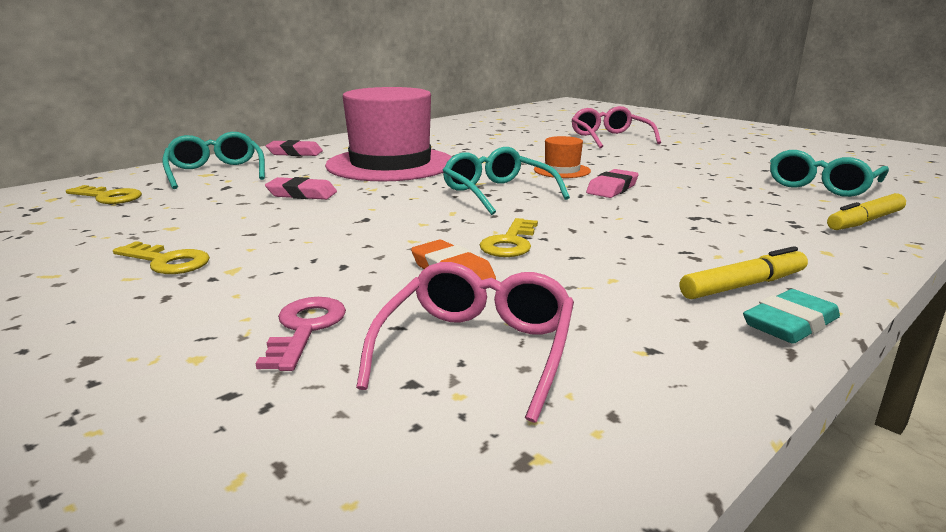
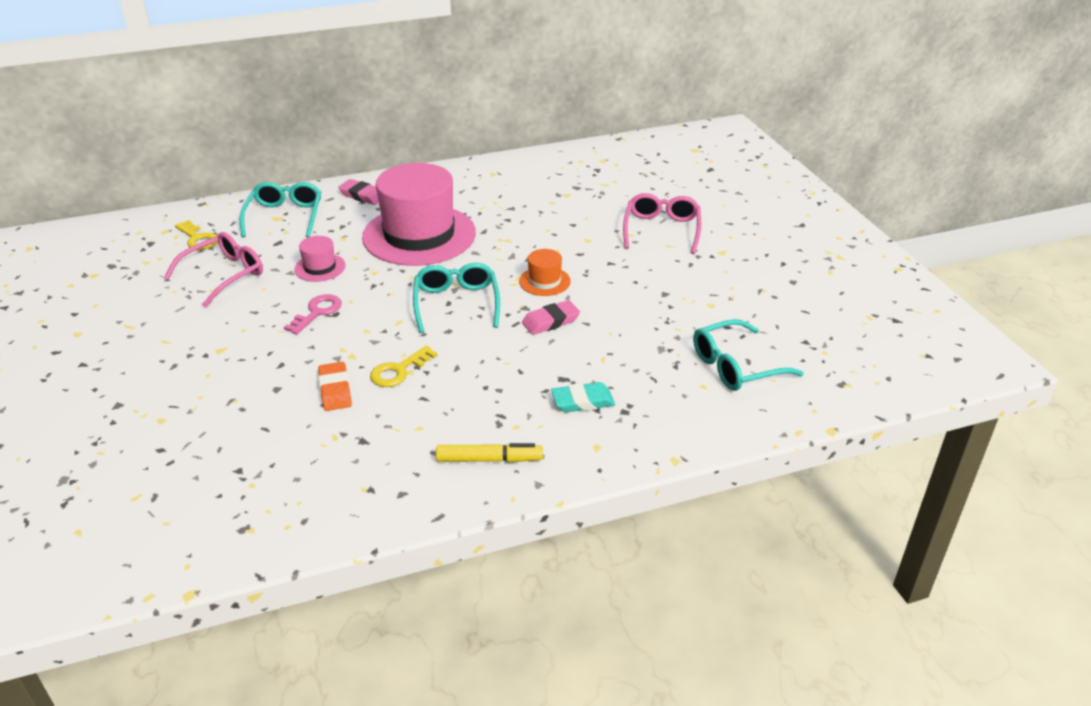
camera: 25 degrees right, 15 degrees up
yellow key [113,241,210,274] -> none
pink key [256,297,346,371] -> pink key moved to [284,294,342,335]
pink eraser [265,177,337,200] -> pink hat [294,236,346,282]
pink glasses [356,262,574,423] -> pink glasses moved to [164,232,263,308]
turquoise eraser [743,289,840,344] -> turquoise eraser moved to [551,382,615,412]
yellow marker [827,193,906,230] -> none

